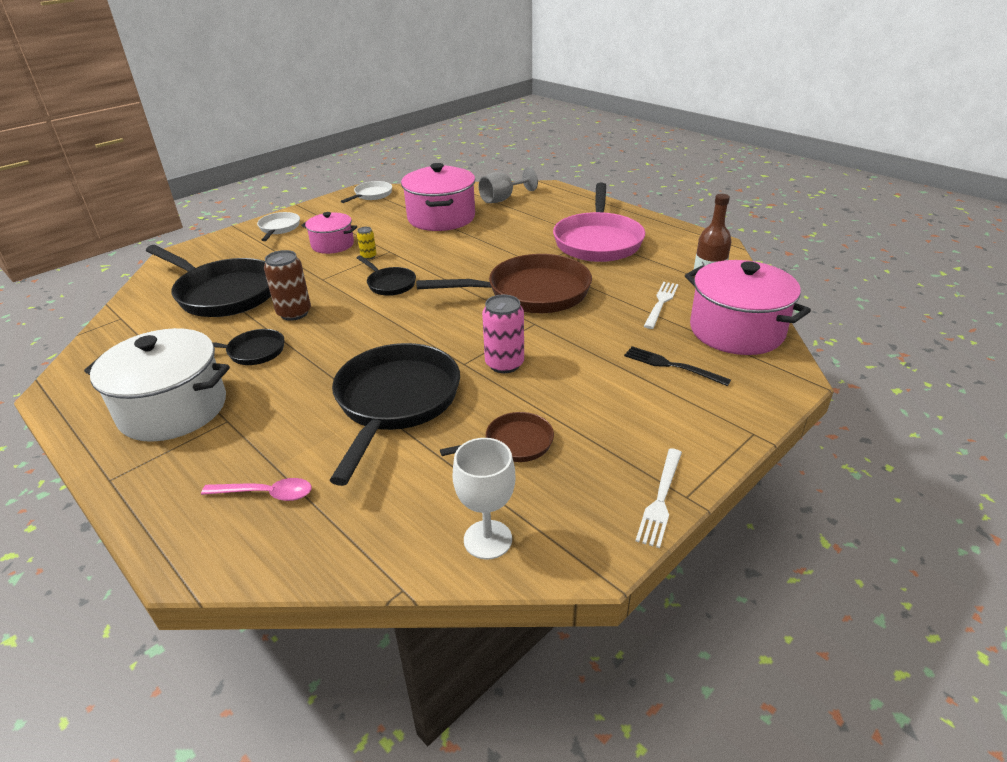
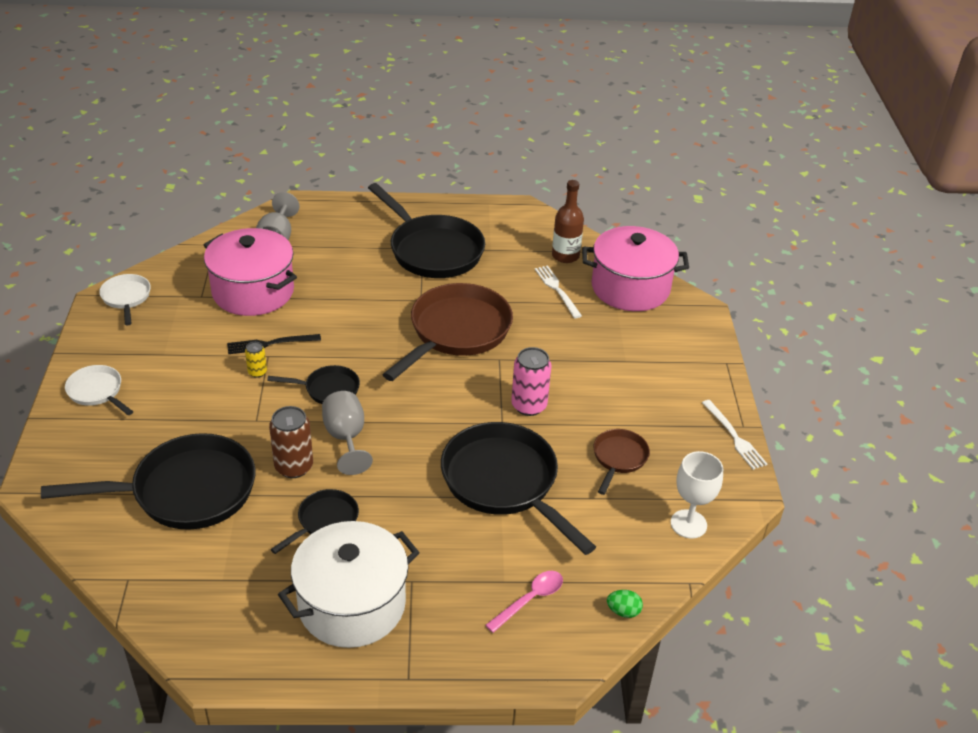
camera: 50 degrees left, 5 degrees up
pink pot [301,212,357,254] -> none
pink pan [553,183,645,262] -> black pan [368,183,485,278]
black fork [624,346,731,386] -> black fork moved to [227,334,321,354]
none -> grey goblet [322,391,373,475]
none -> green egg [607,590,643,618]

